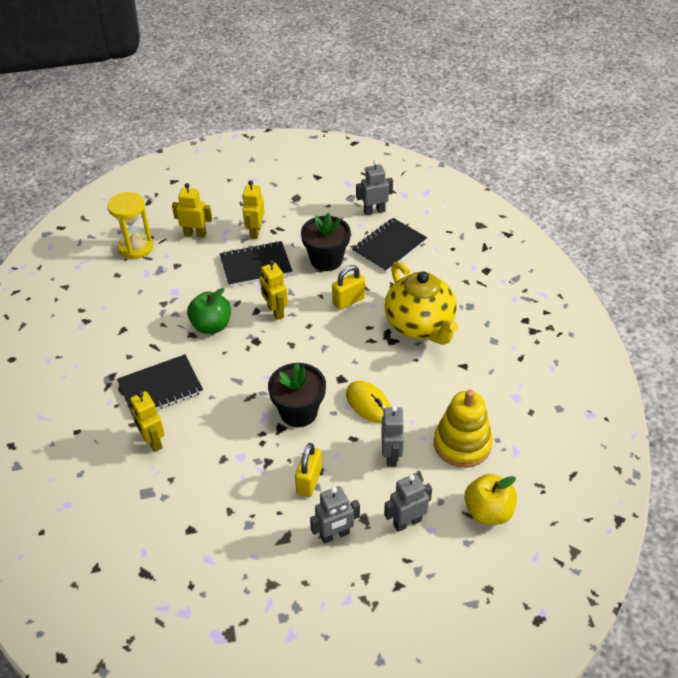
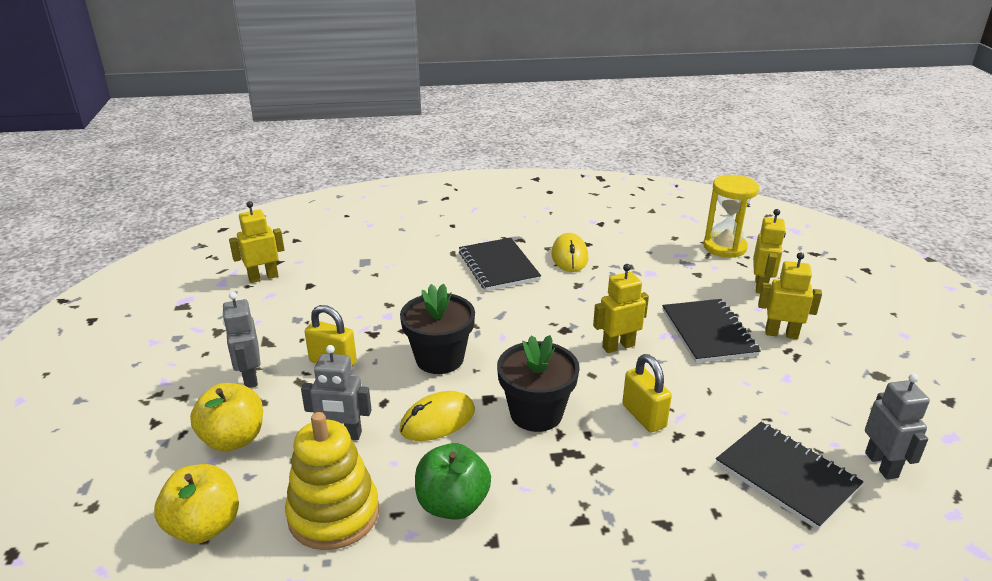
camera: 95 degrees right, 15 degrees down
yellow robot [130,391,165,452] -> yellow robot moved to [229,201,284,283]
green apple [187,288,231,334] -> green apple moved to [415,443,491,520]
black flower pot [301,213,351,271] -> black flower pot moved to [497,335,580,432]
yellow teapot [384,261,458,345] -> none
grey robot [384,474,432,532] -> yellow apple [190,383,263,451]
none -> yellow mouse [552,233,588,272]

